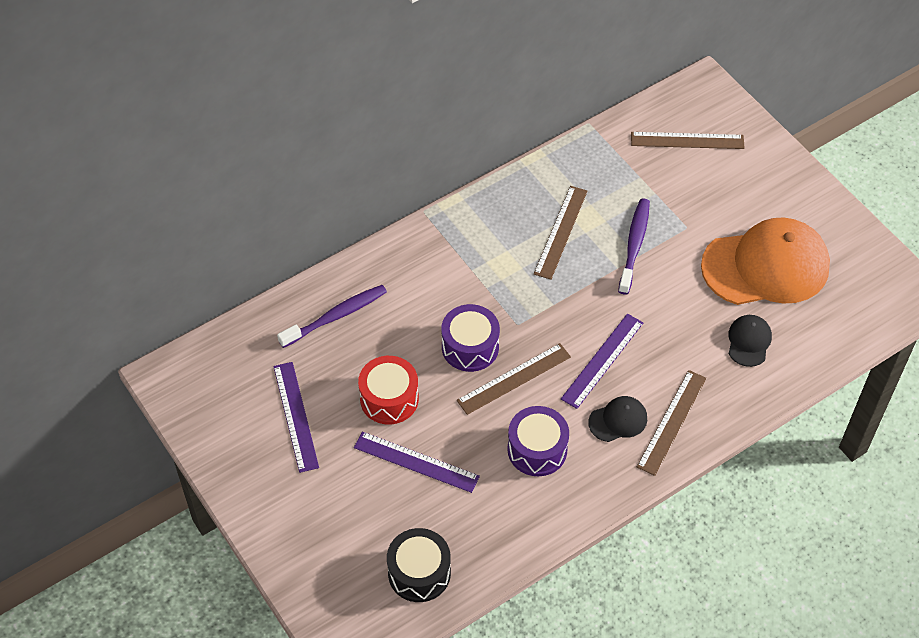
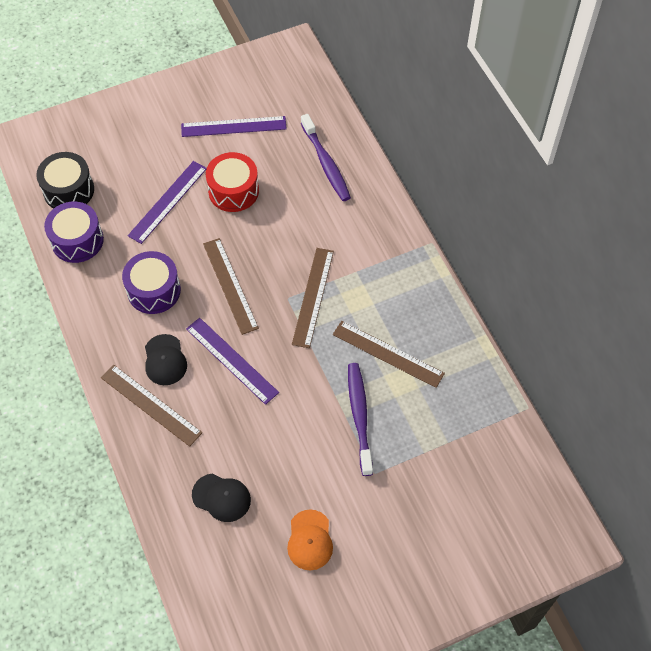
camera: 100 degrees right, 5 degrees up
purple drum [441,304,500,372] -> purple drum moved to [44,202,104,263]
purple toothbrush [618,198,650,295] -> purple toothbrush turned 120 degrees counterclockwise [348,363,373,476]
brown ruler [631,132,745,149] -> brown ruler moved to [292,248,334,348]
orange cap [701,218,830,305] -> orange cap [287,510,333,570], size x0.44

